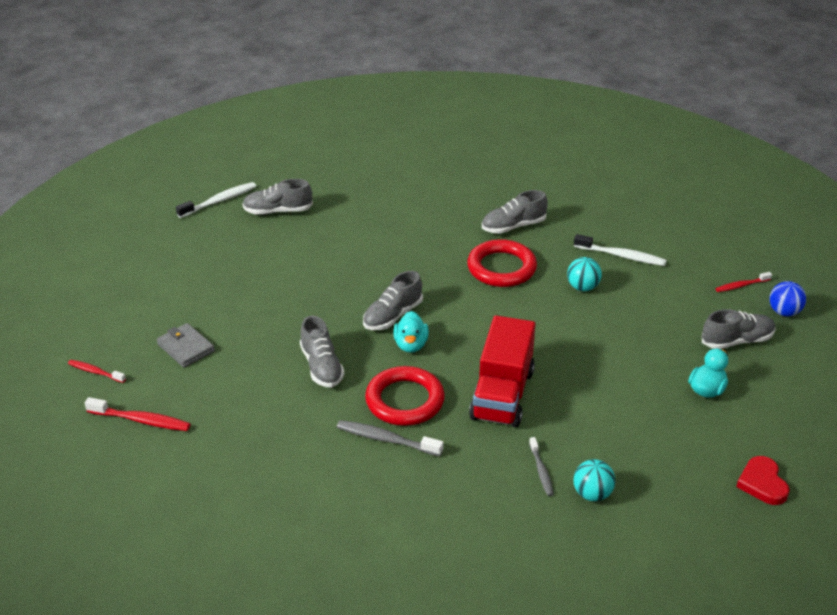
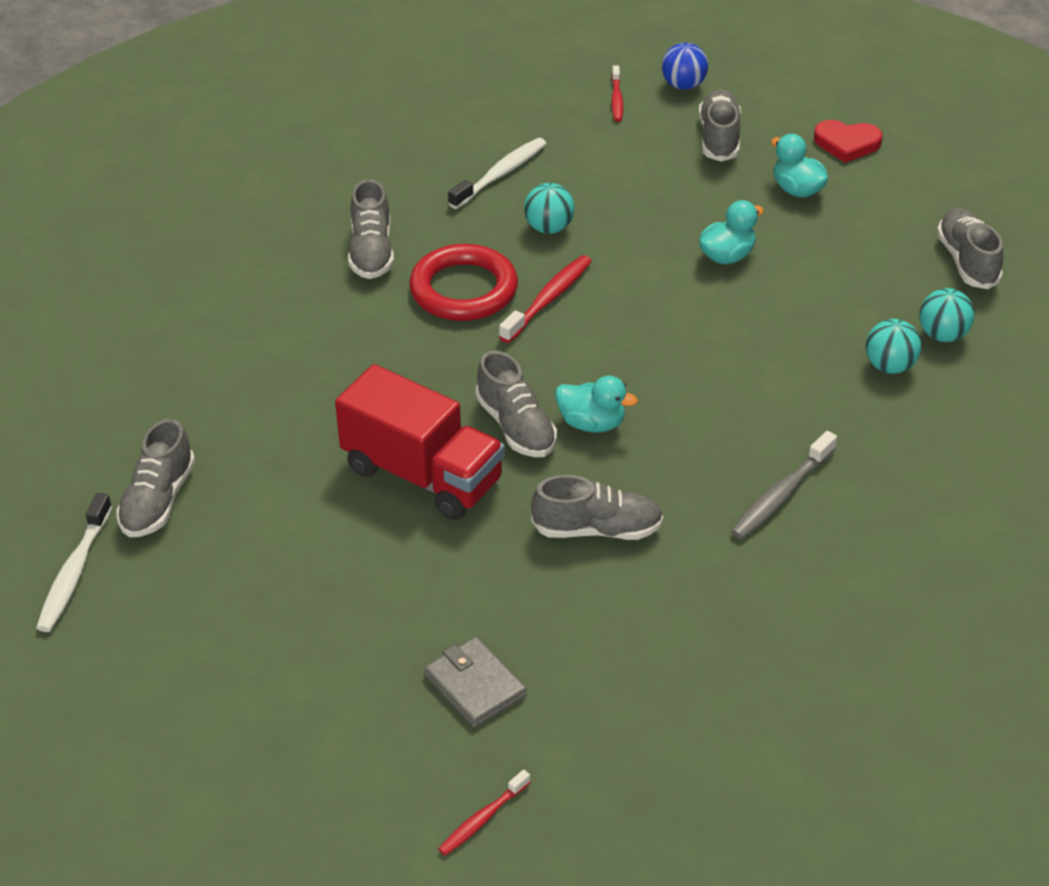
camera: 70 degrees left, 5 degrees up
red toothbrush [85,397,191,431] -> red toothbrush moved to [499,255,592,343]
grey wallet [157,323,215,368] -> grey wallet turned 75 degrees clockwise [424,637,527,727]
white toothbrush [176,182,256,218] -> white toothbrush turned 150 degrees counterclockwise [36,493,112,632]
red ring [365,366,445,426] -> none
red truck [469,315,536,427] -> red truck moved to [335,364,505,520]
grey toothbrush [529,437,554,496] -> turquoise ball [866,319,921,374]
red heart [736,456,790,505] -> red heart moved to [814,120,883,163]
none -> turquoise duck [699,200,764,264]
none -> grey shoe [937,208,1003,289]

